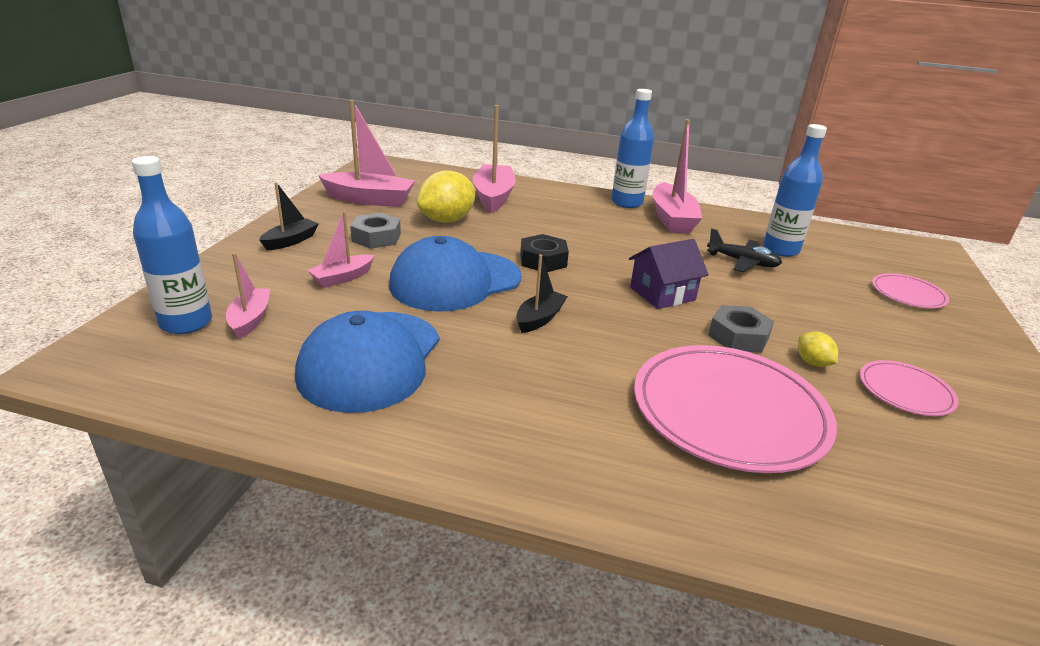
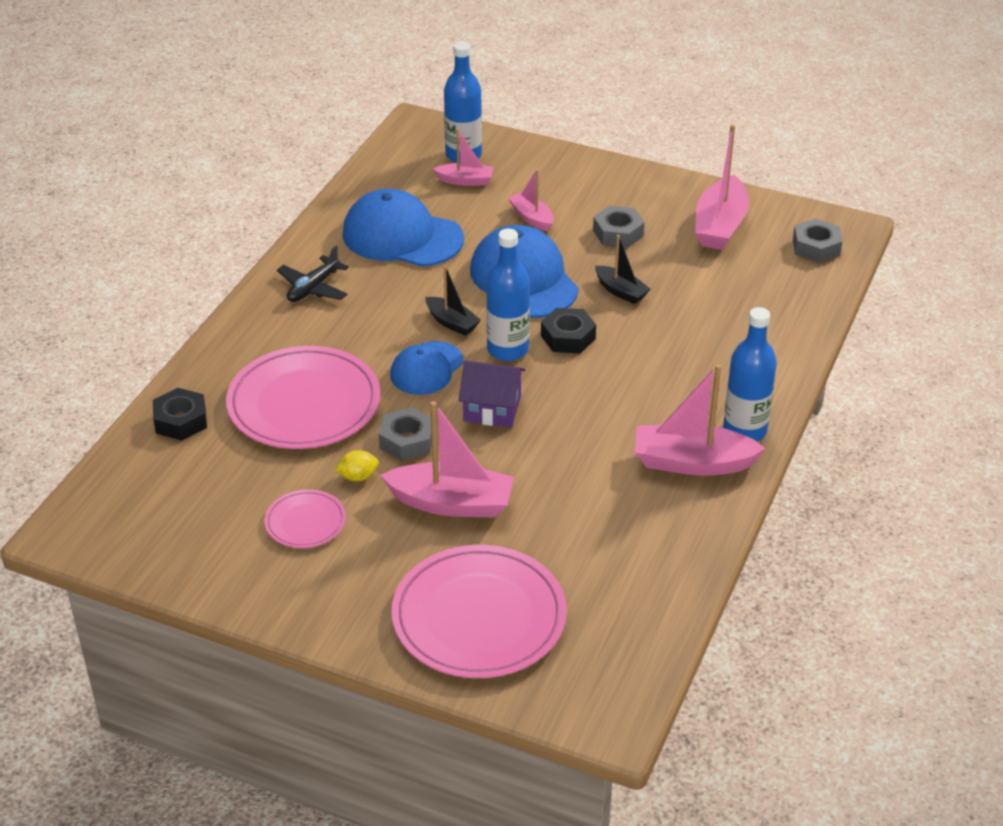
camera: 100 degrees right, 10 degrees up
black boat [259,182,319,250] -> black boat moved to [595,235,650,304]
yellow lemon [417,170,475,223] -> none
pink boat [473,105,516,213] -> pink boat moved to [381,401,514,518]
purple house [629,239,709,309] -> purple house turned 60 degrees counterclockwise [458,361,525,428]
black plane [707,228,782,272] -> black plane moved to [277,245,349,302]
blue bottle [763,124,827,257] -> blue bottle moved to [486,229,530,361]
pink plate [872,273,949,308] -> pink plate [391,545,567,678], size x2.04
none -> black nut [153,388,207,440]
none -> blue cap [390,341,463,395]
none -> grey nut [793,218,843,263]

